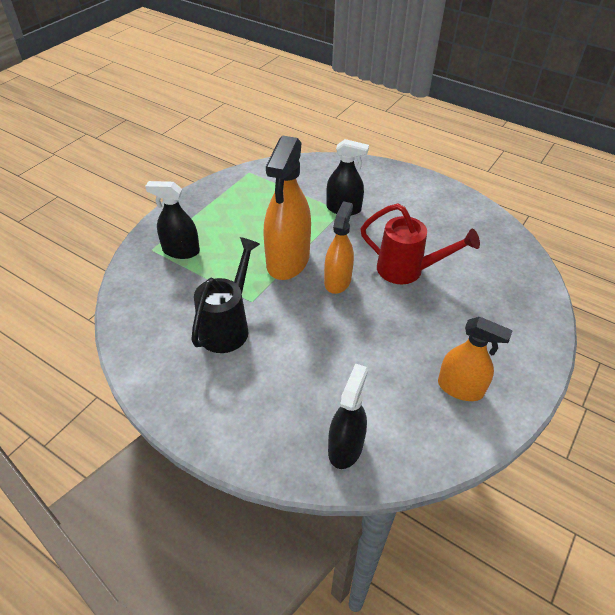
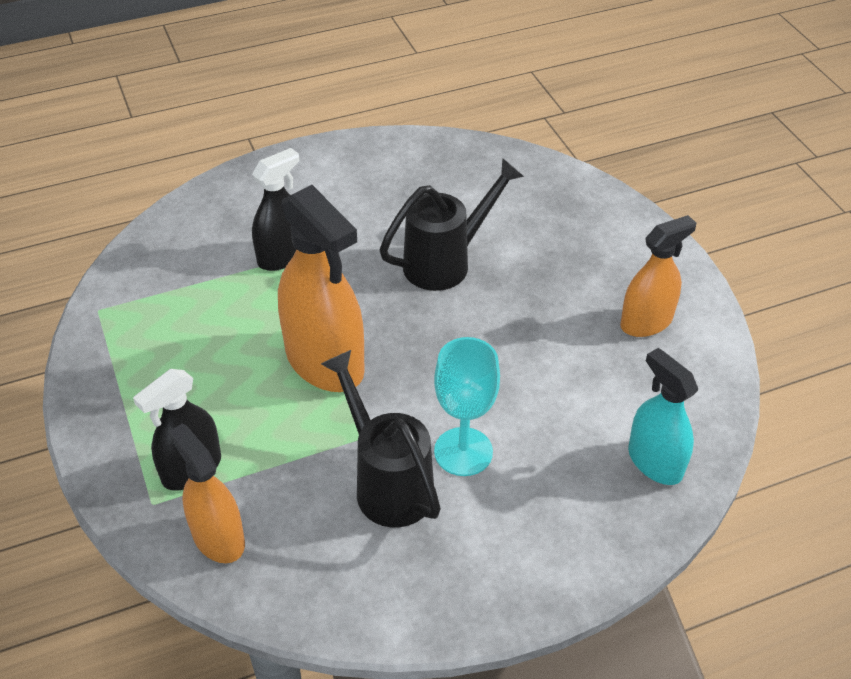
camera: 55 degrees left, 0 degrees up
orange spray bottle [324,201,354,294] -> orange spray bottle moved to [168,424,245,563]
black spray bottle [328,363,368,469] -> turquoise spray bottle [628,348,698,485]
red watering can [360,204,480,284] -> black watering can [380,158,524,291]
none -> turquoise goblet [434,337,500,476]

